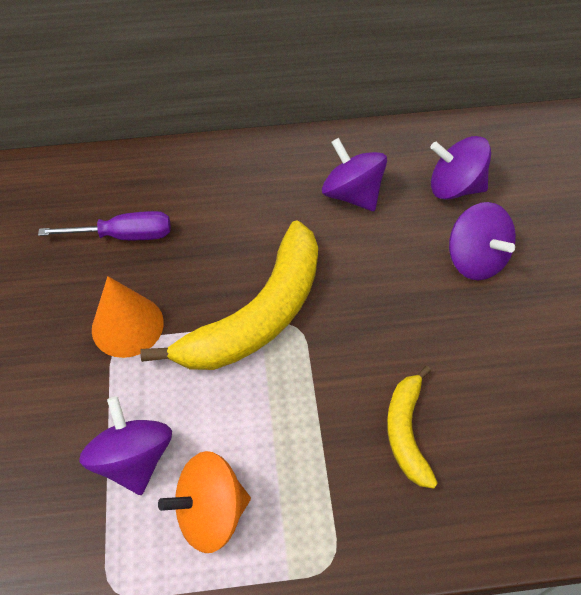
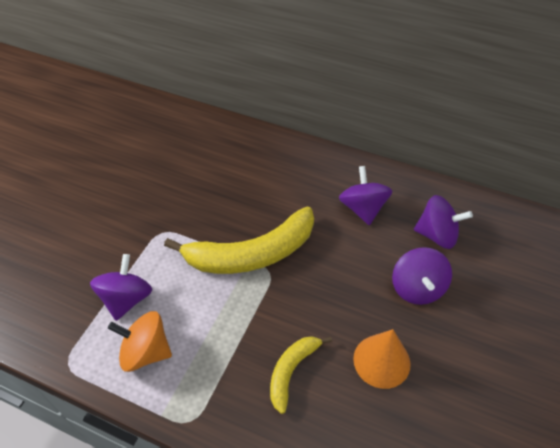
camera: 30 degrees right, 5 degrees down
purple screwdriver [38,211,171,240] -> none
orange cone [92,276,164,358] -> orange cone moved to [353,329,411,389]
purple spinning top [430,136,491,200] -> purple spinning top turned 150 degrees clockwise [414,195,473,249]

